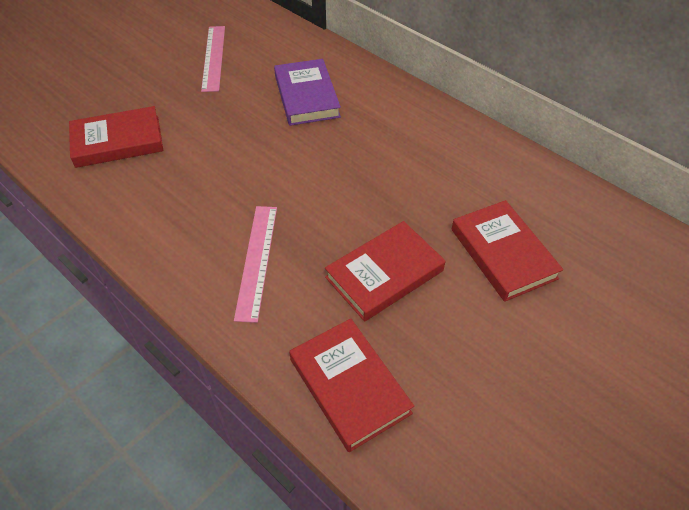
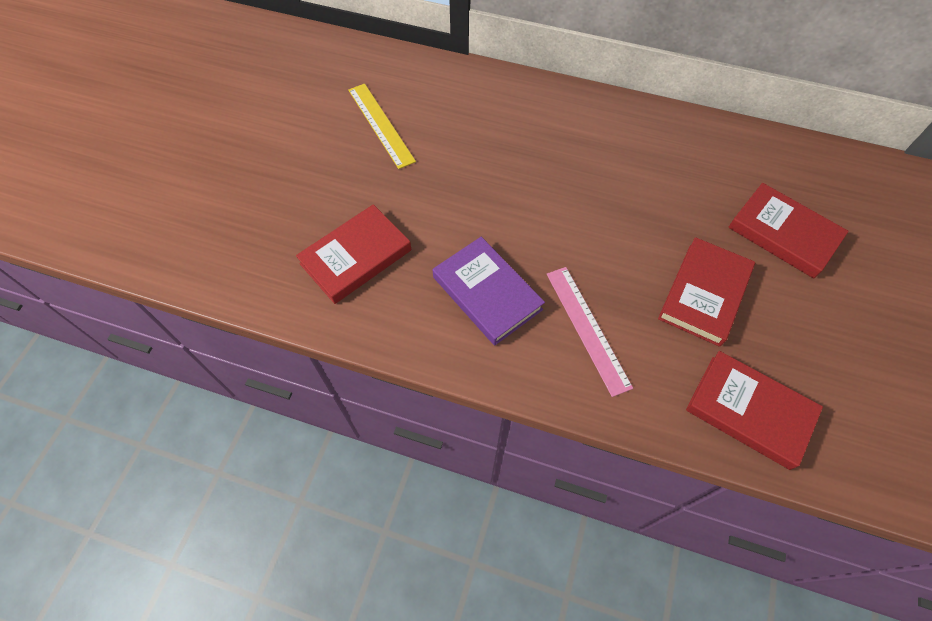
camera: 25 degrees left, 10 degrees up
pink ruler [201,26,225,92] -> yellow ruler [348,84,416,169]
purple book [274,59,341,126] -> purple book moved to [433,237,545,346]

